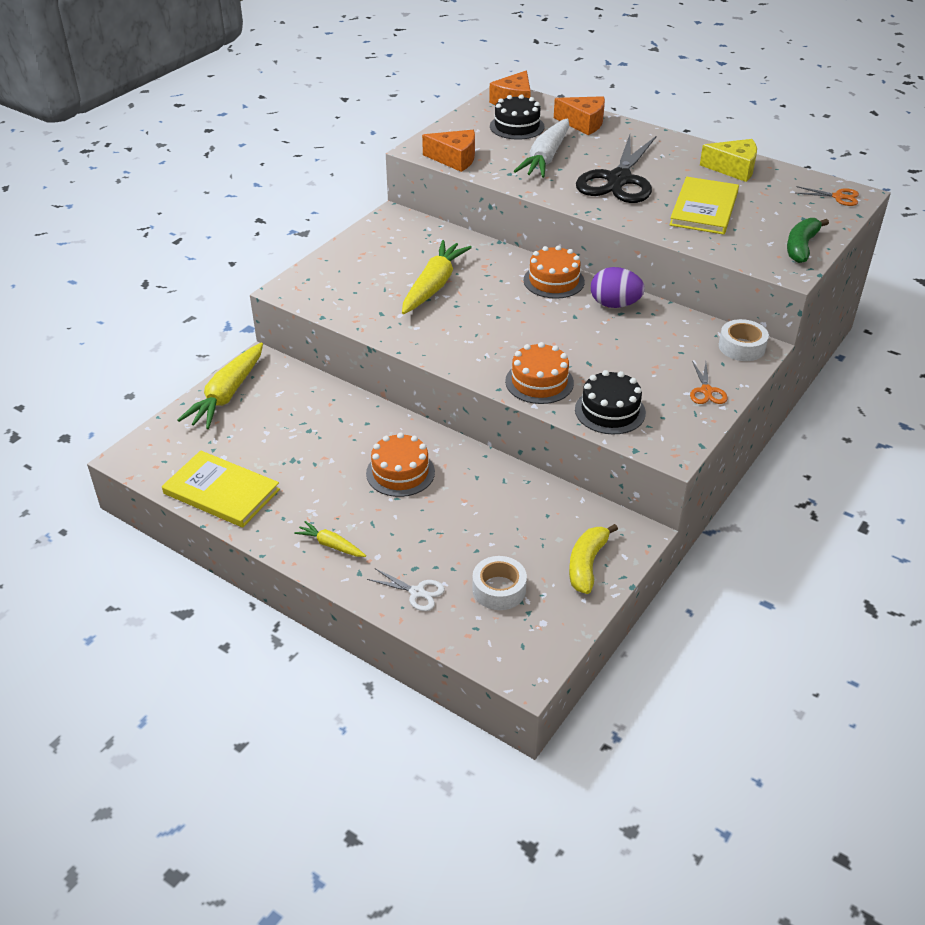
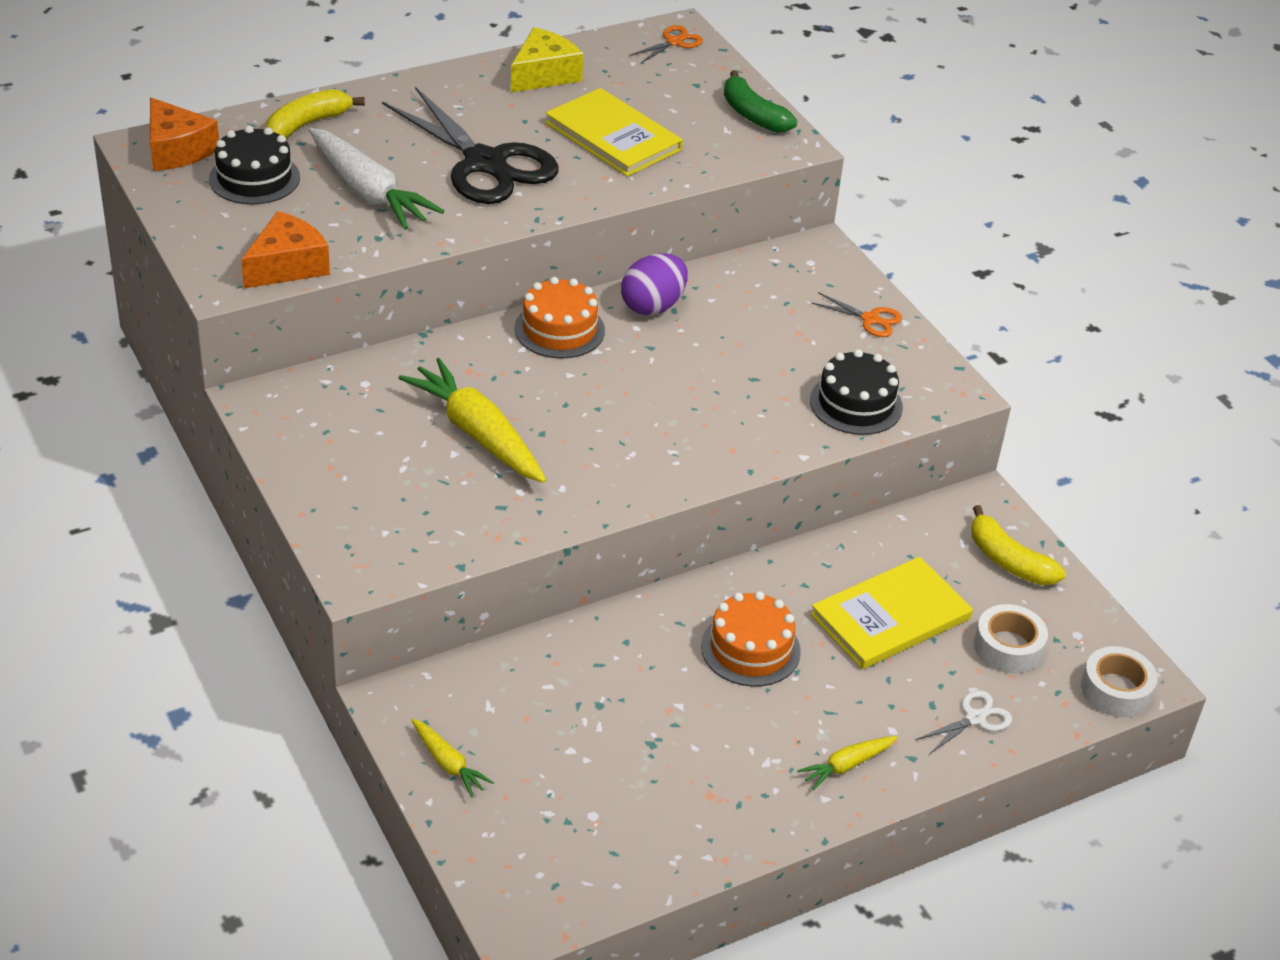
camera: 65 degrees left, 0 degrees up
yellow book [162,450,280,528] -> yellow book moved to [810,557,973,669]
yellow carrot [177,343,263,429] -> yellow carrot [412,719,494,797], size x0.50
orange cake [505,342,574,404] -> none
orange cheese [554,96,605,135] -> yellow banana [266,89,365,139]
white tape [719,319,769,361] -> white tape moved to [1081,646,1158,717]

